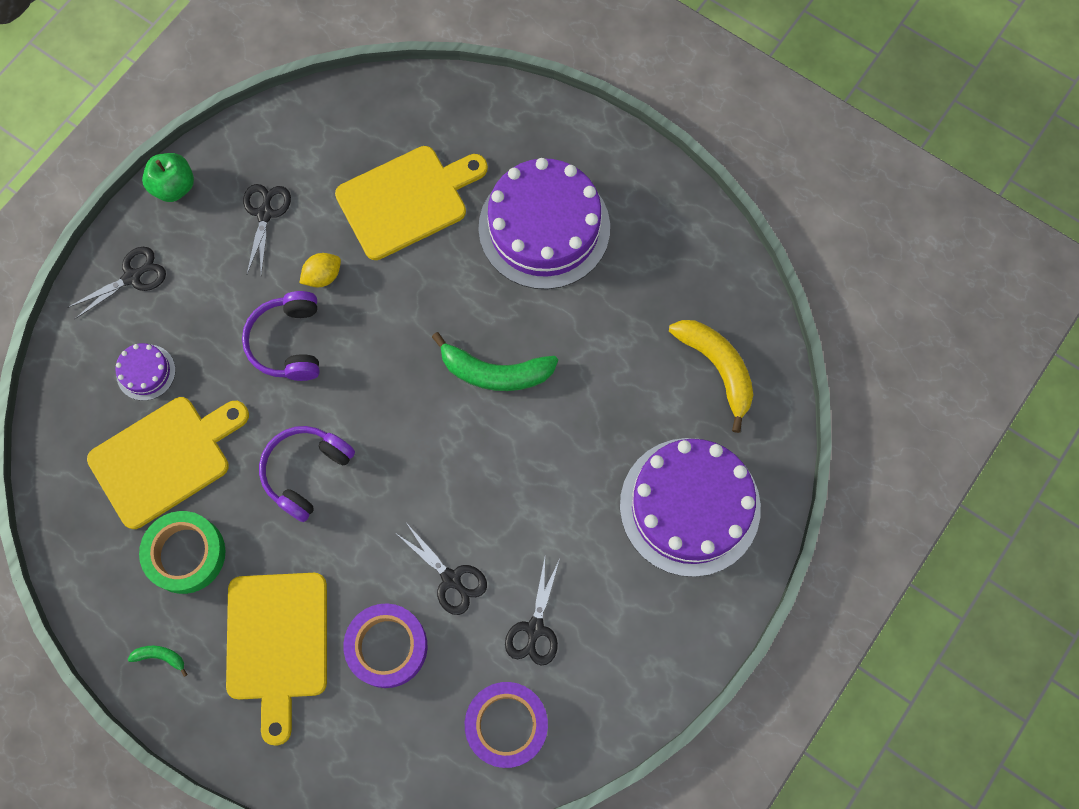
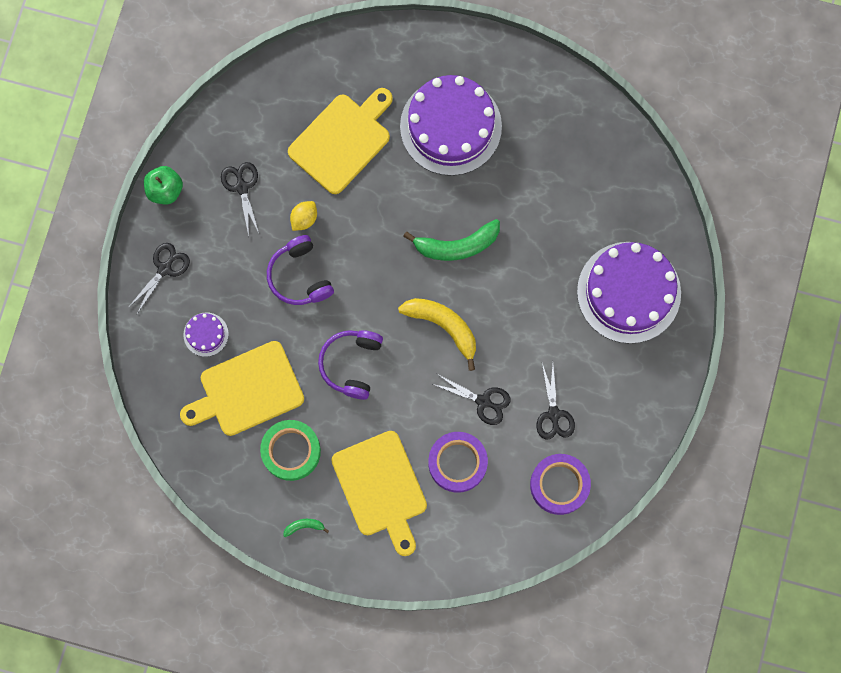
camera: 20 degrees left, 5 degrees up
yellow cutting board [87,397,249,529] -> yellow cutting board turned 150 degrees counterclockwise [180,341,304,436]
yellow banana [669,320,753,433] -> yellow banana moved to [398,298,476,371]

